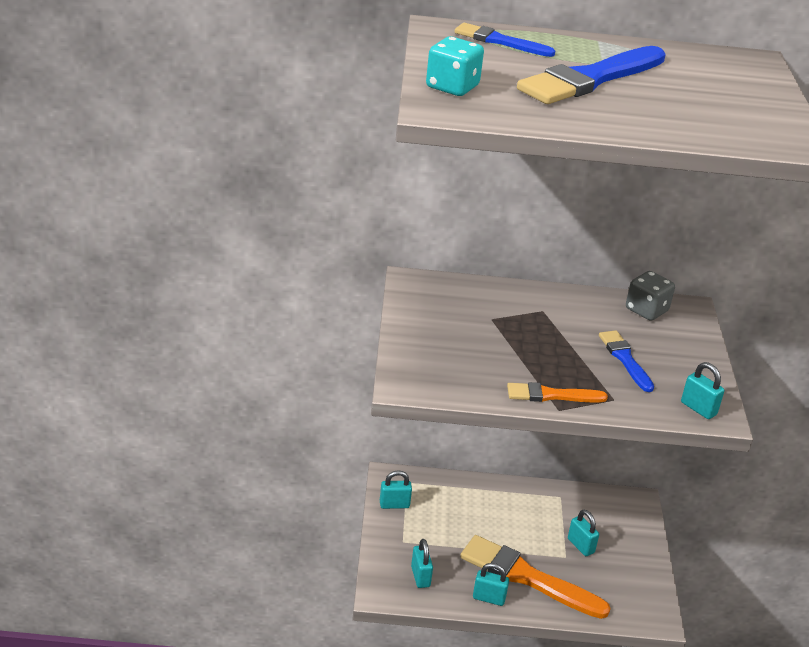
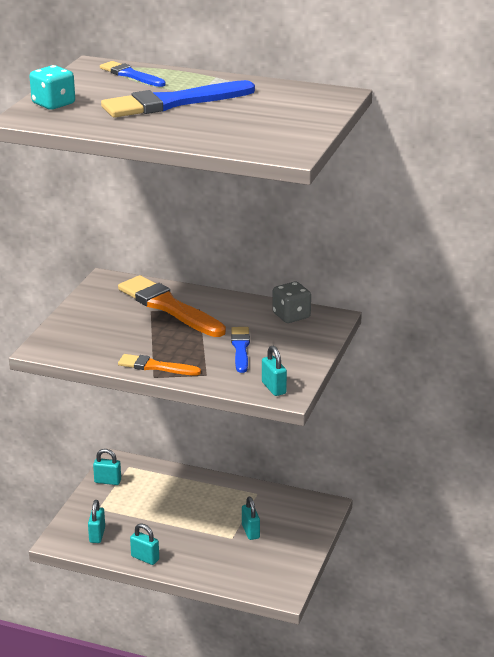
camera: 20 degrees right, 5 degrees down
orange brush [460,535,611,619] -> orange brush moved to [118,275,226,337]

